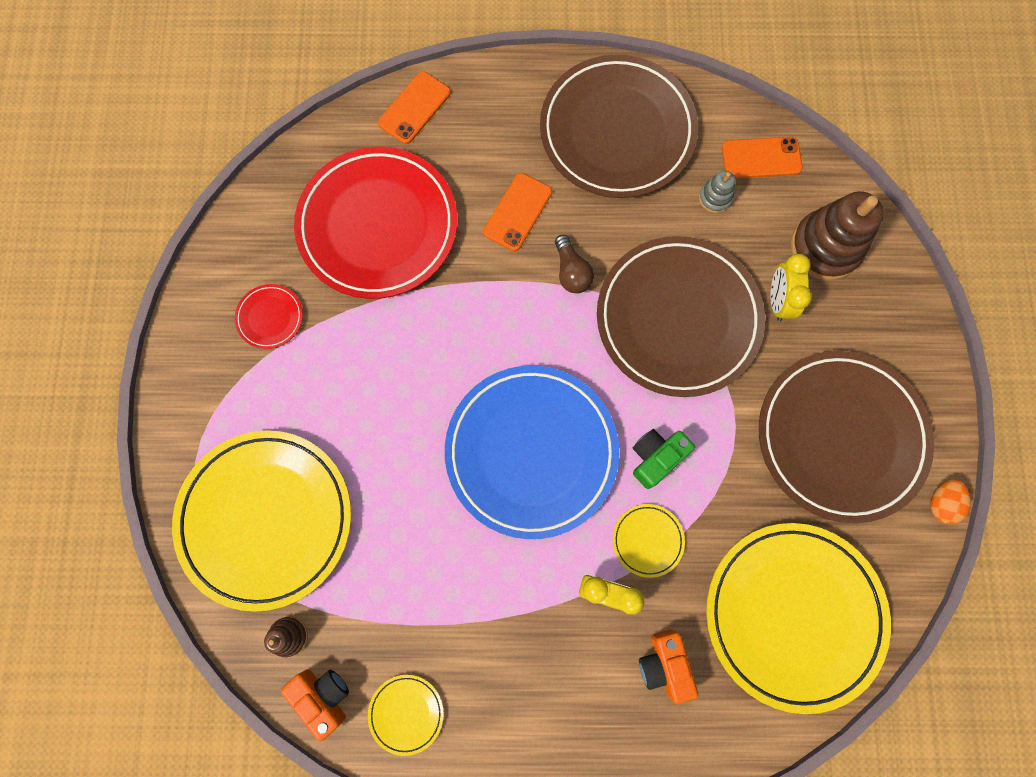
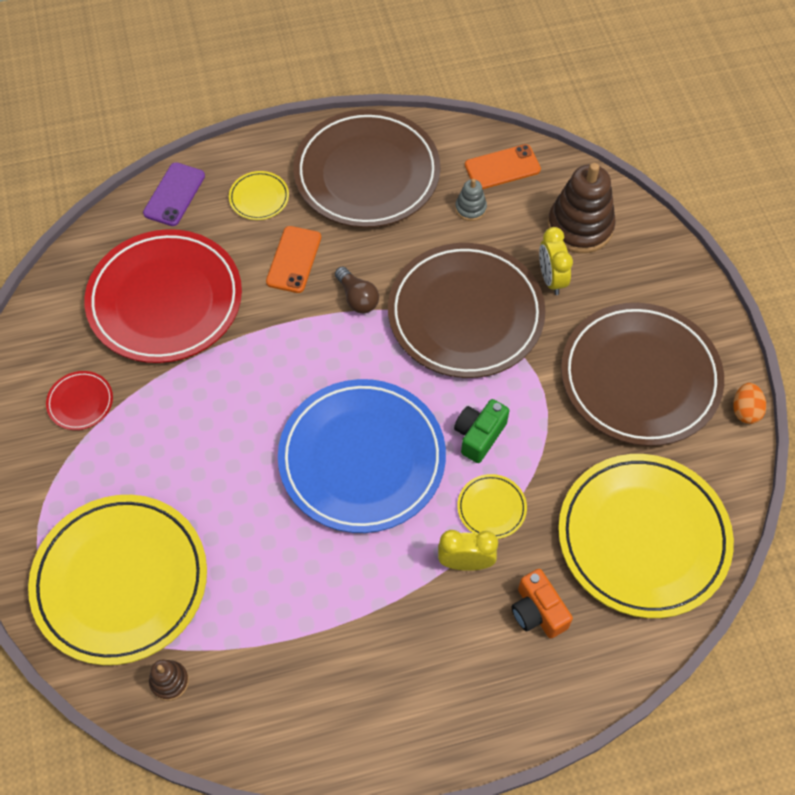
camera: 15 degrees left, 15 degrees down
orange camera [281,669,349,742] -> none
yellow plate [368,675,444,756] -> yellow plate moved to [229,171,289,220]
orange phone [378,71,451,144] -> purple phone [143,162,205,226]

